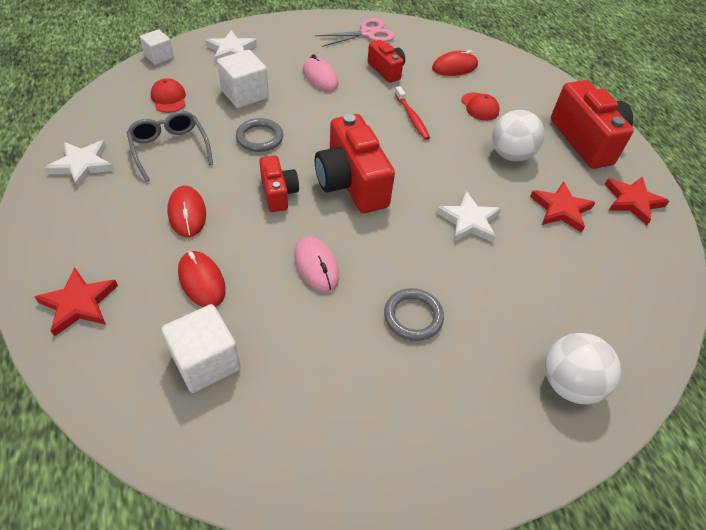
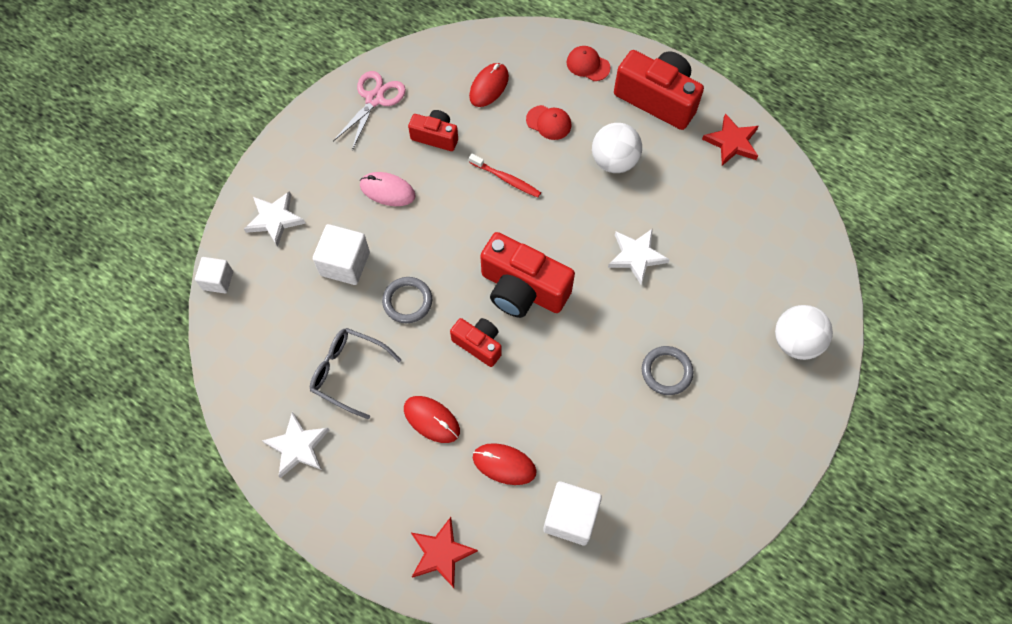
camera: 35 degrees left, 15 degrees up
red cap [151,78,186,113] -> red cap moved to [567,46,611,81]
pink mouse [294,236,339,292] -> none
red star [530,181,596,233] -> none

